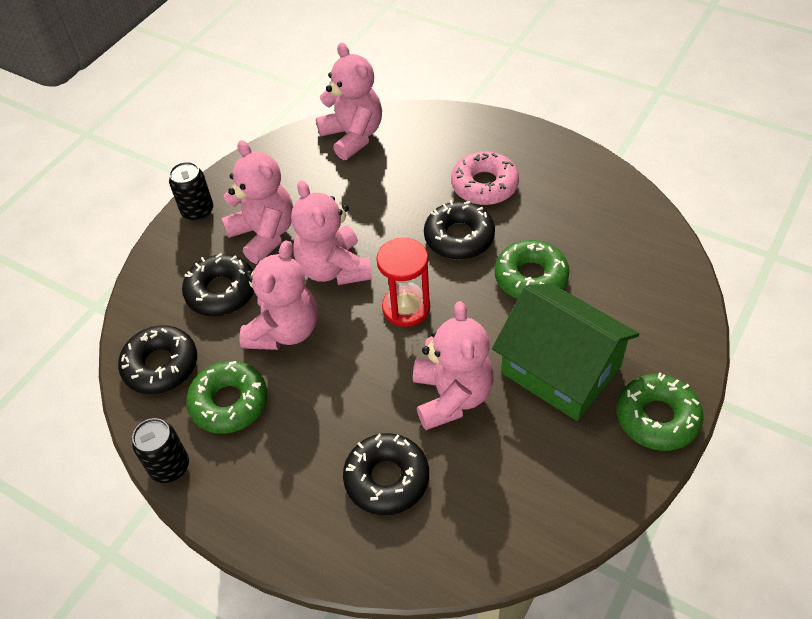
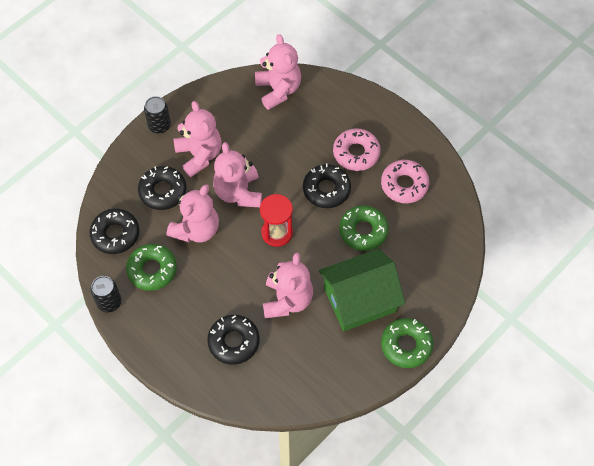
camera: 10 degrees right, 10 degrees up
green house [492,283,639,421] -> green house turned 75 degrees counterclockwise [319,249,405,331]
none -> pink donut [381,160,429,203]

